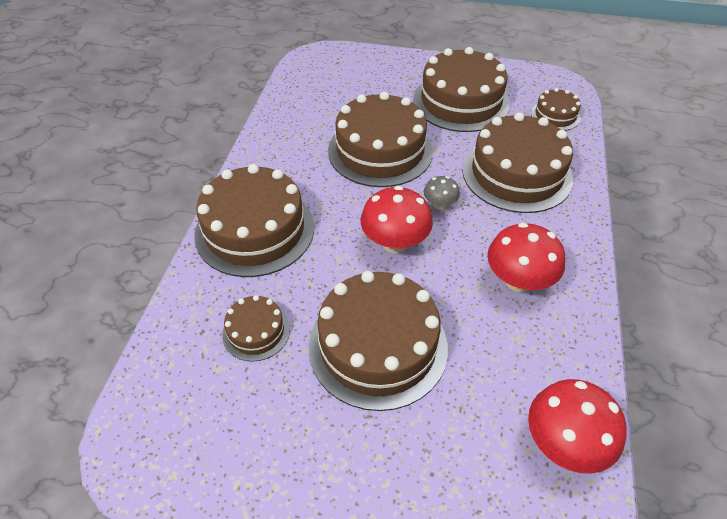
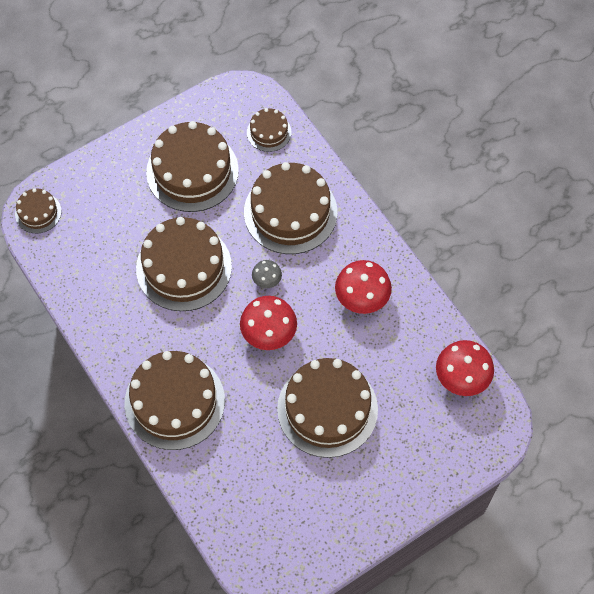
camera: 45 degrees left, 15 degrees up
brown cake [222,295,290,362] -> brown cake moved to [15,188,61,233]

